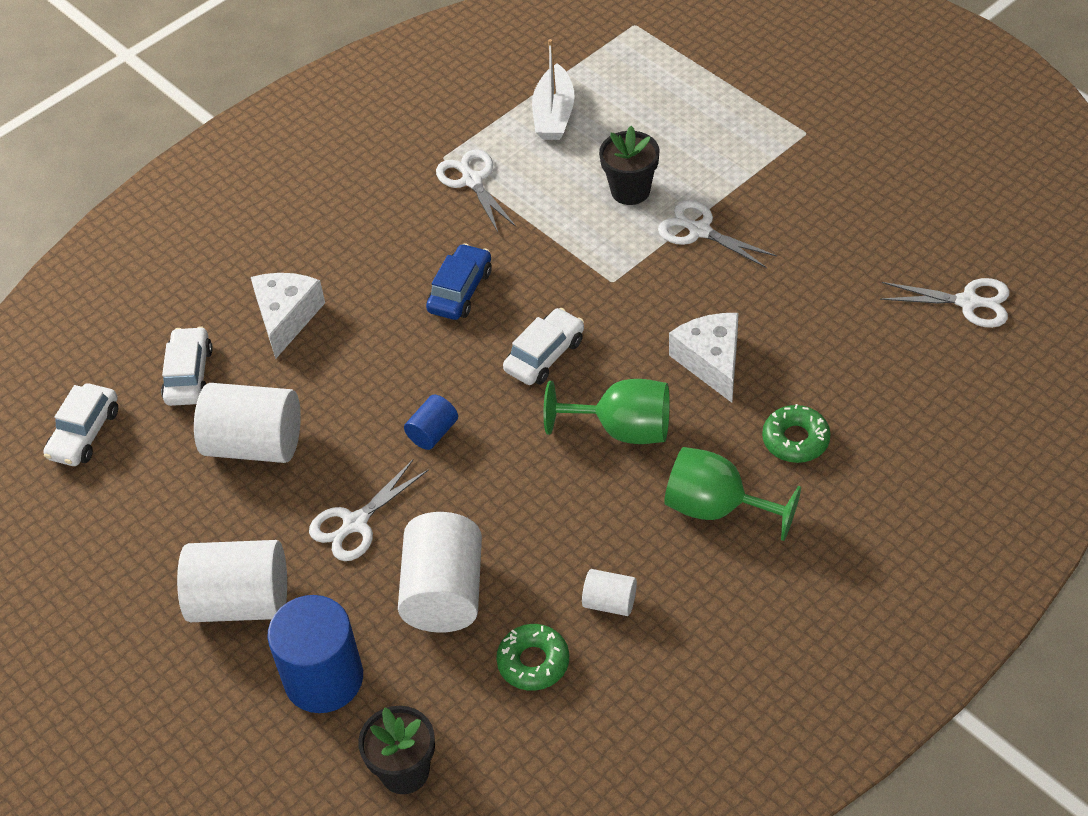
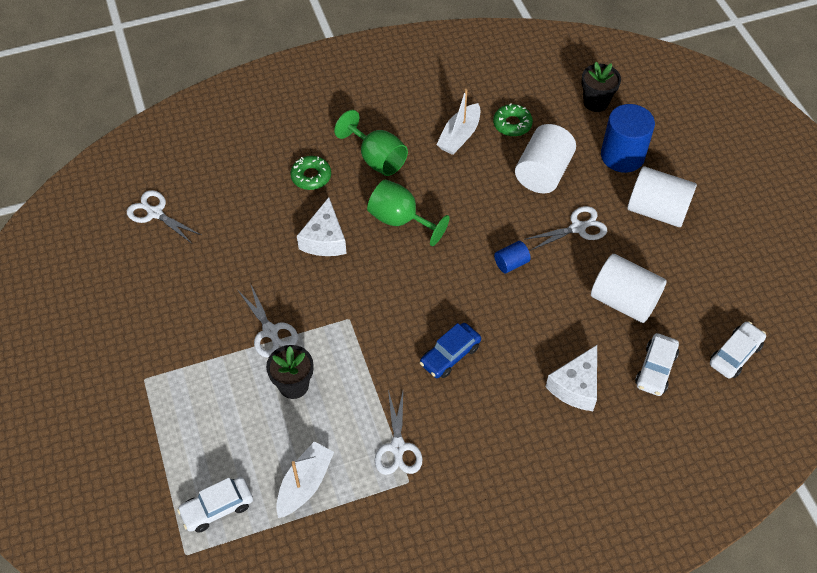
camera: 160 degrees left, 5 degrees up
white car [503,308,584,385] -> white car moved to [177,477,253,533]
white cylinder [582,569,637,616] -> white boat [436,89,480,155]

